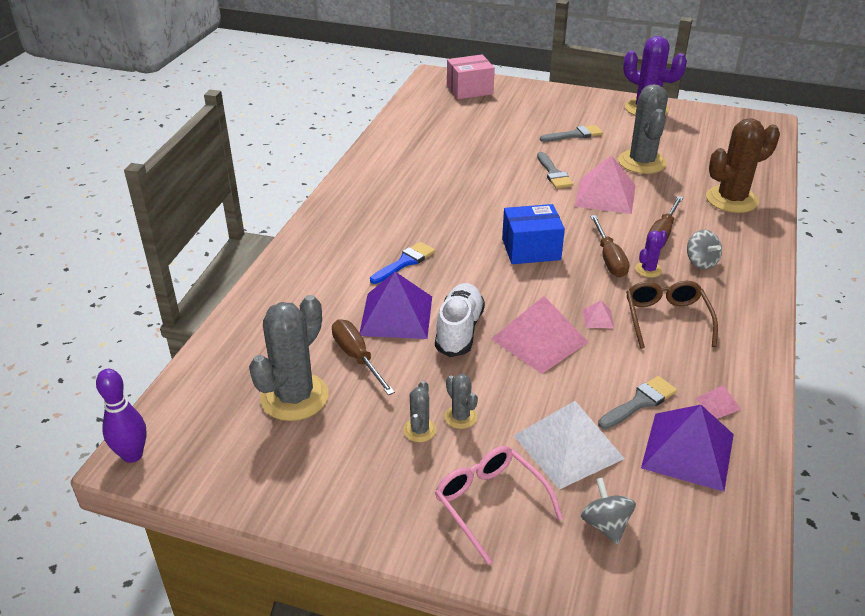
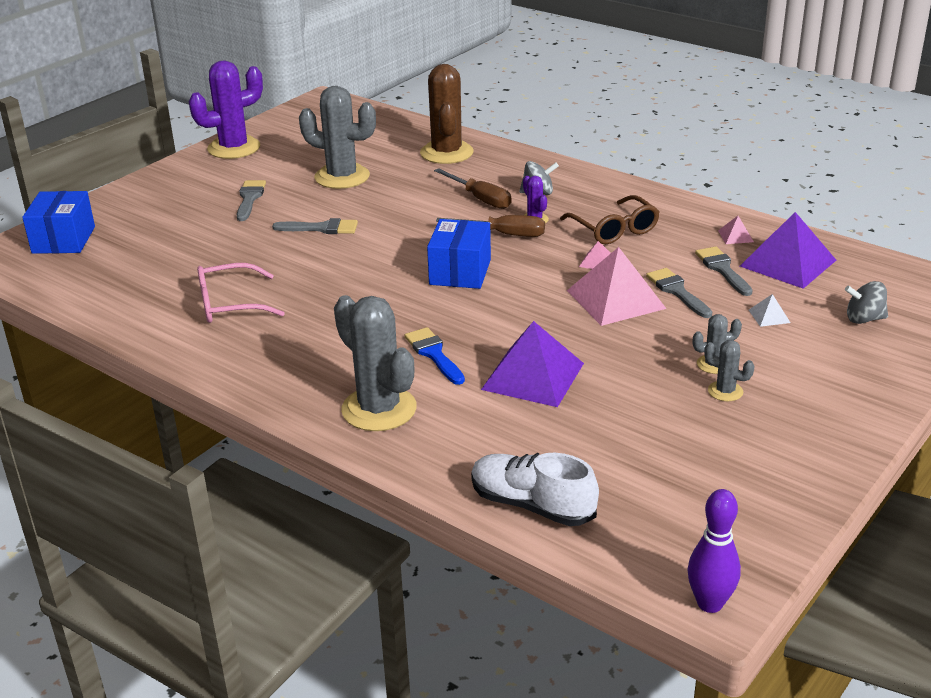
camera: 70 degrees left, 5 degrees down
grey cactus [249,295,329,421] -> grey cactus moved to [334,295,417,431]
brown screwdriver [332,319,395,395] -> none
white shoe [435,283,485,357] -> white shoe moved to [471,453,599,526]
pink glasses [435,446,563,565] -> pink glasses moved to [197,263,285,323]
pink box [447,55,495,99] -> blue box [22,191,95,254]
white pyramid [514,401,625,490] -> white pyramid [749,294,791,327], size x0.43
pink pyramid [574,155,636,214] -> none
brown glasses [626,281,718,349] -> brown glasses turned 135 degrees counterclockwise [560,195,659,244]
none -> grey brush [646,268,712,318]

